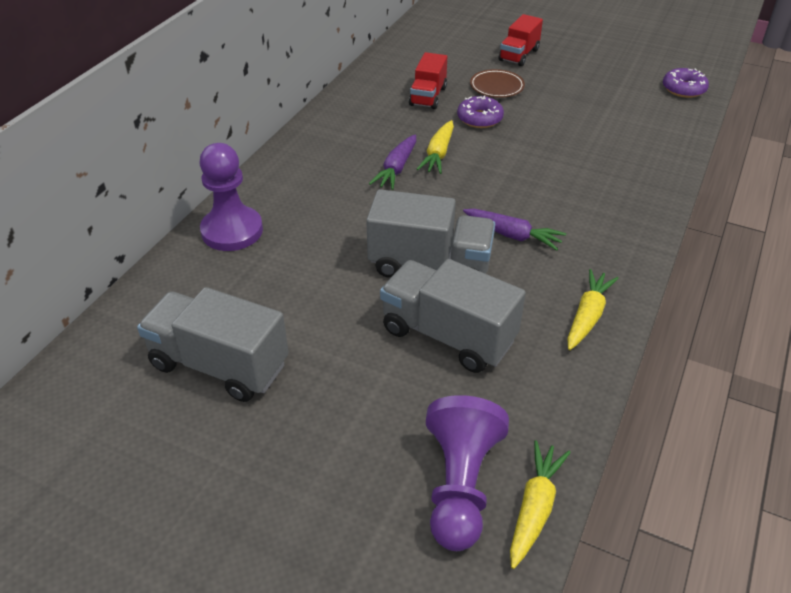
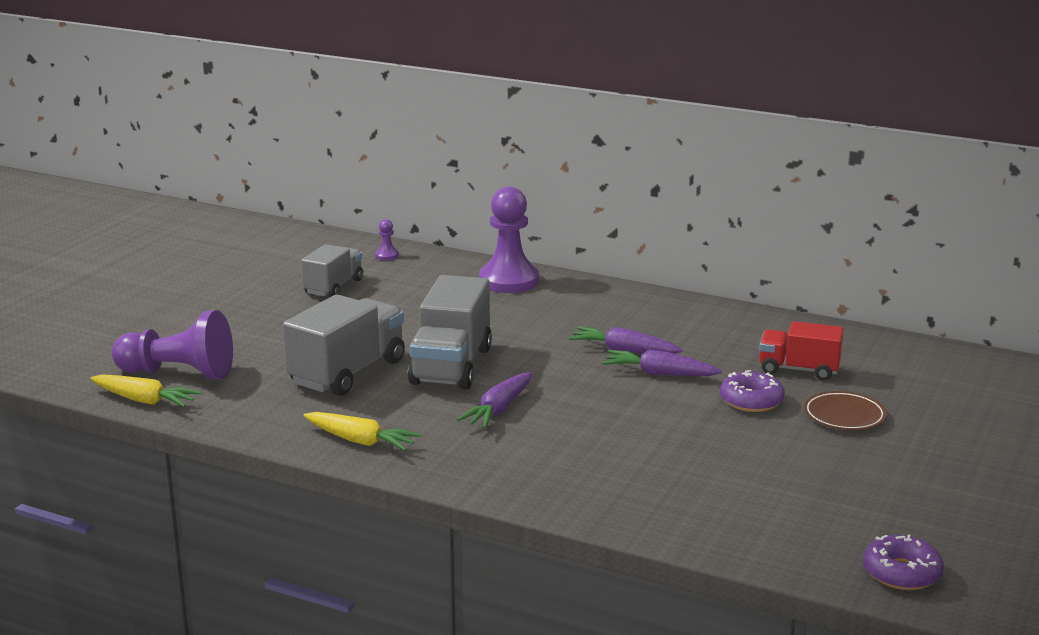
camera: 90 degrees right, 20 degrees down
grey truck [137,287,289,402] -> grey truck [301,244,363,297], size x0.62
yellow carrot [417,120,454,174] -> purple carrot [602,349,722,376]
red truck [499,14,543,66] -> none
none -> purple pawn [375,219,399,260]

